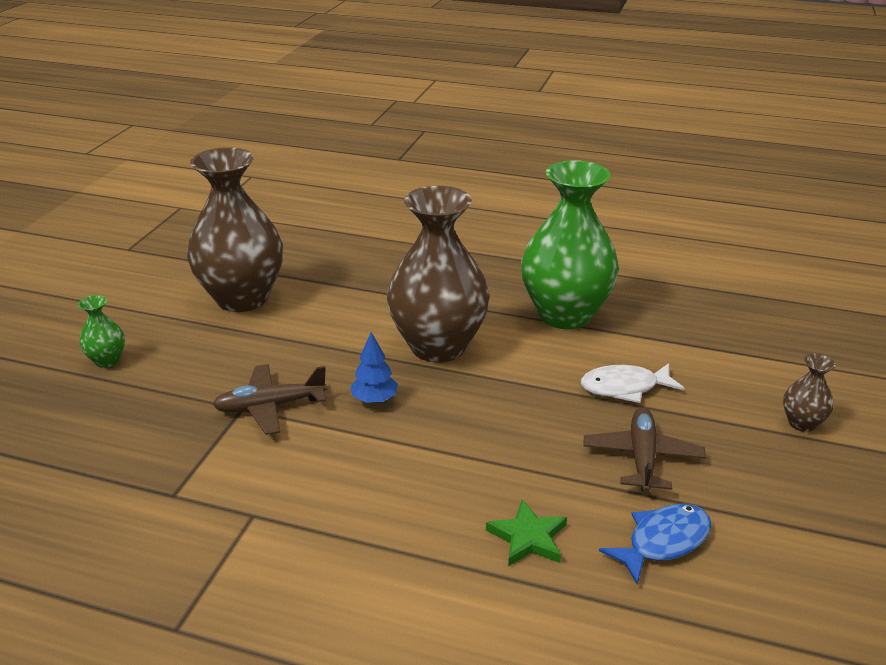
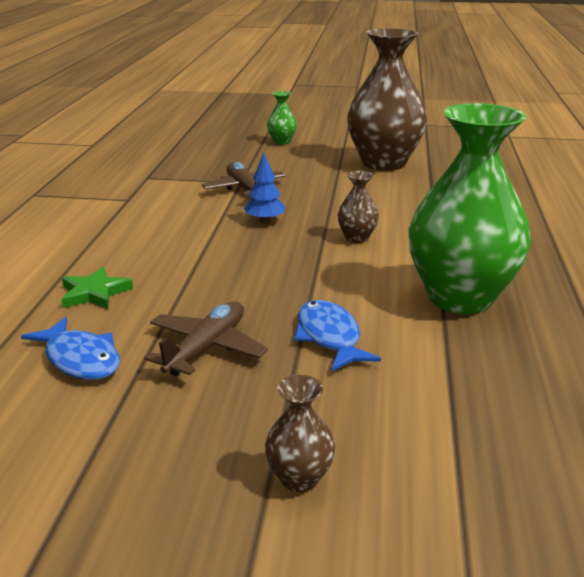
camera: 80 degrees right, 5 degrees down
brown vase [387,186,490,363] -> brown vase [337,171,379,243], size x0.42
white fish [581,363,684,403] -> blue fish [294,300,381,371]
brown plane [583,407,706,493] -> brown plane turned 60 degrees counterclockwise [144,301,268,376]

